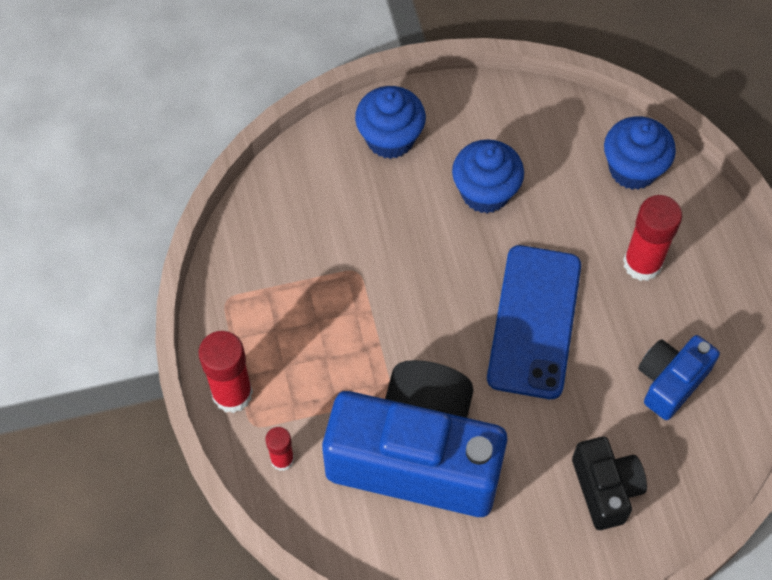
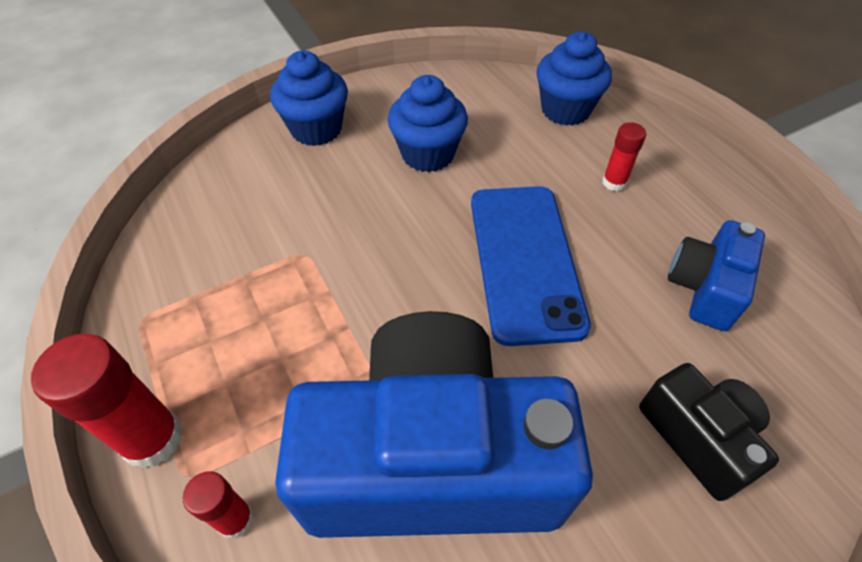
camera: 15 degrees left, 10 degrees down
red glue stick [623,195,682,281] -> red glue stick [602,122,646,191], size x0.57

